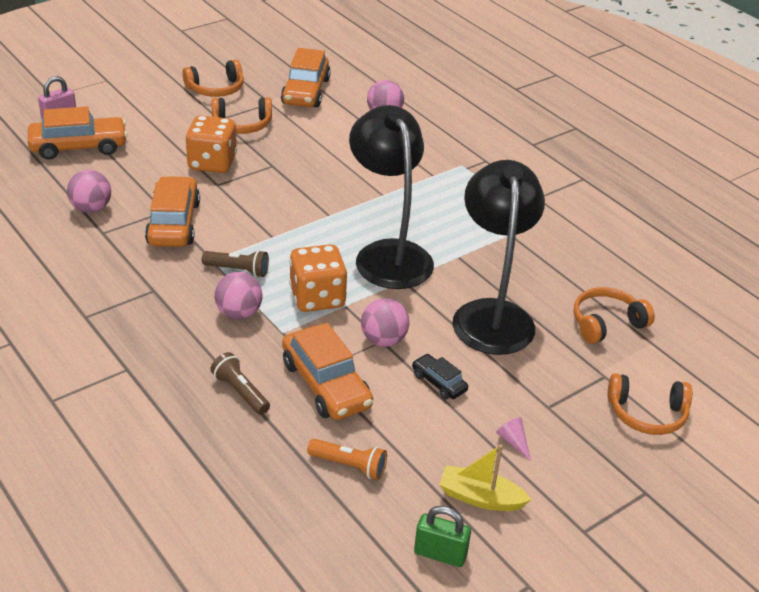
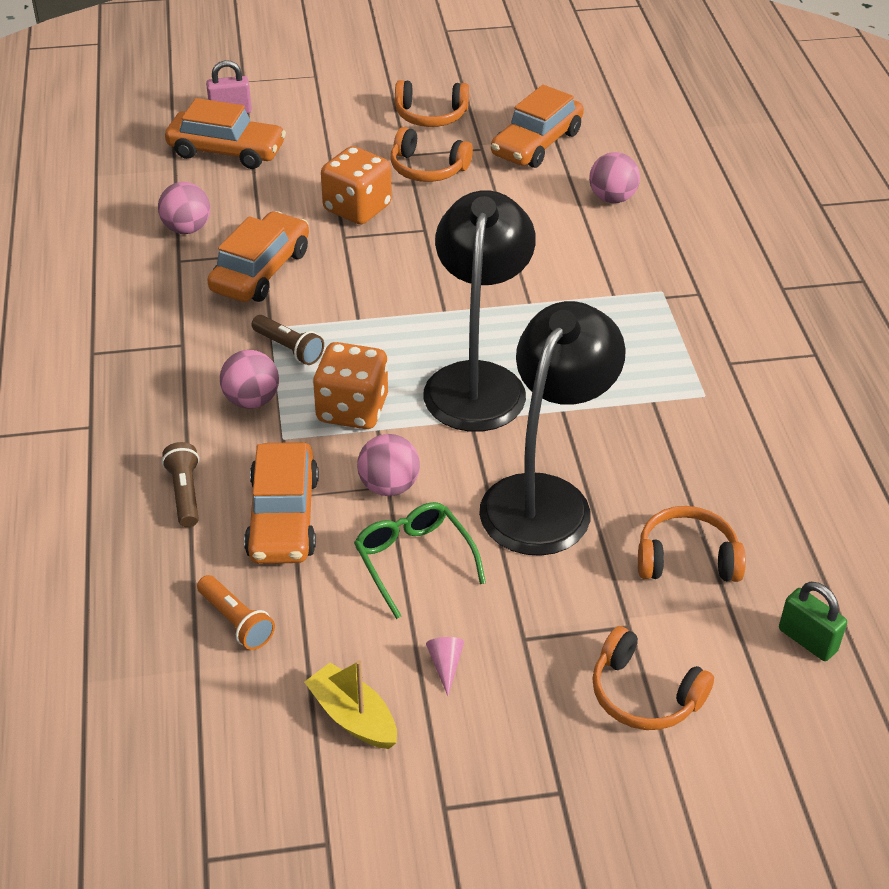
camera: 30 degrees right, 5 degrees up
black car [412,354,468,399] -> green glasses [354,502,486,619]
green padlock [414,506,471,567] -> green padlock moved to [779,582,847,661]

